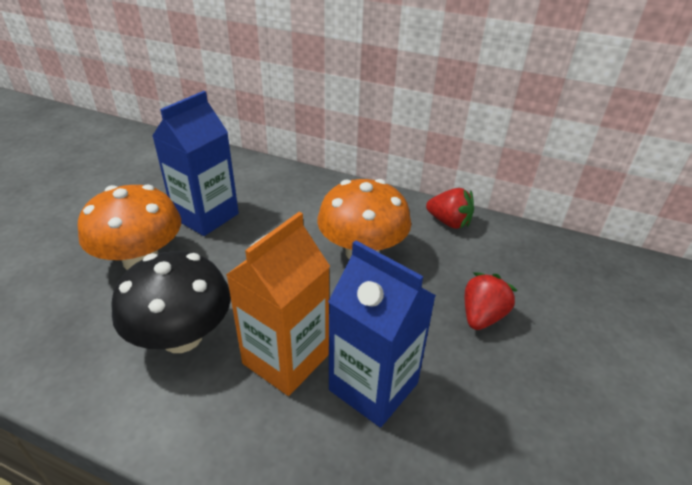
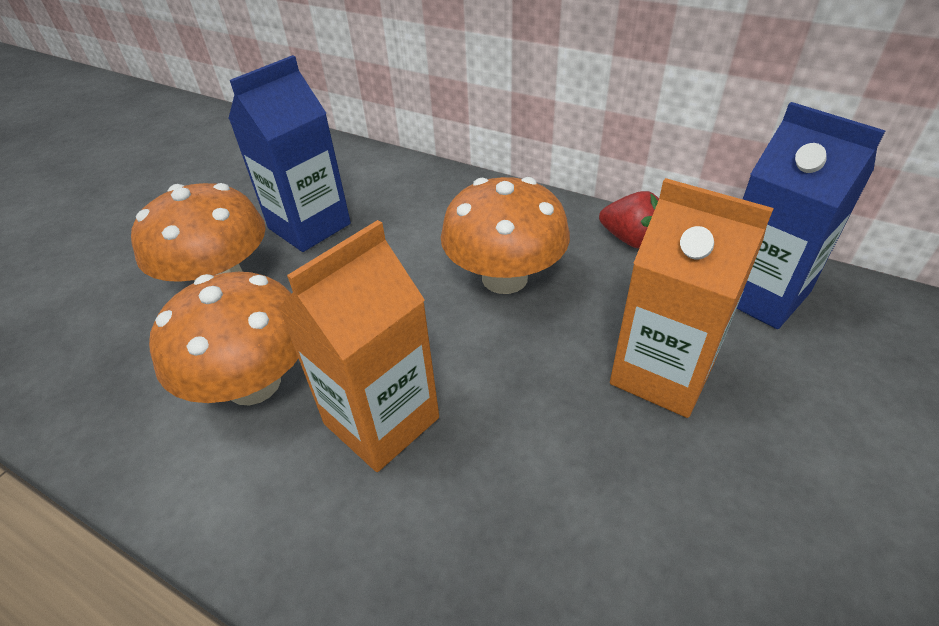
camera: 10 degrees right, 5 degrees up
black mushroom [111,251,231,353] -> orange mushroom [149,272,298,405]
blue carton [328,240,436,427] -> blue carton moved to [737,102,886,329]
red strawberry [465,272,518,330] -> orange carton [610,178,774,418]

